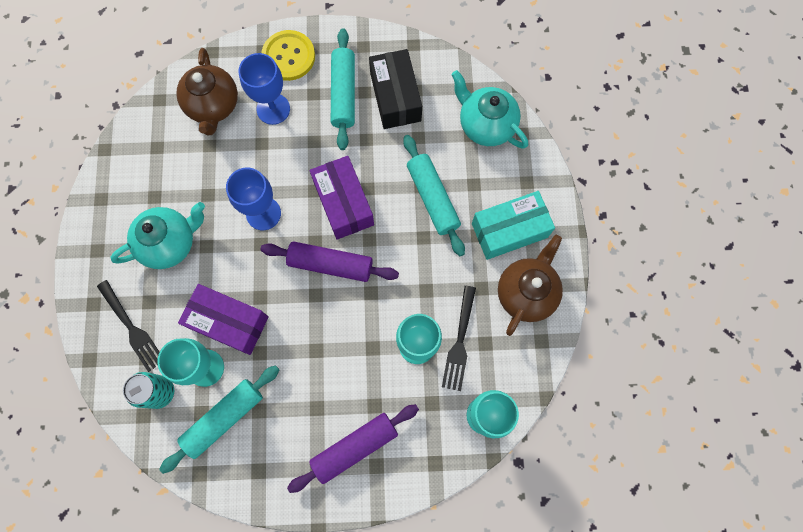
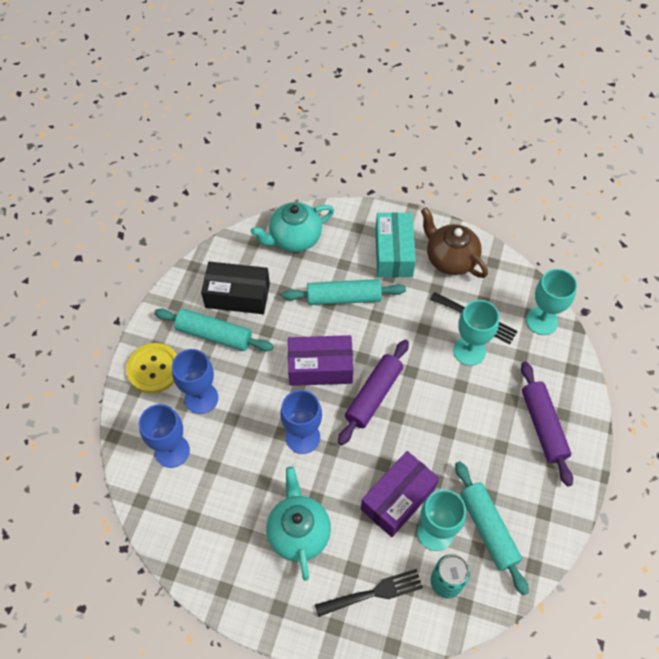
camera: 70 degrees left, 15 degrees down
brown teapot [176,48,238,136] -> blue goblet [139,404,190,468]

